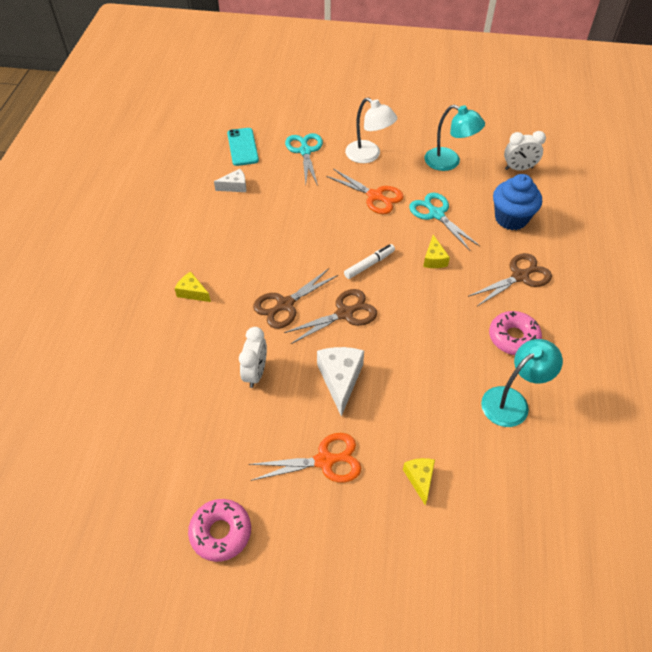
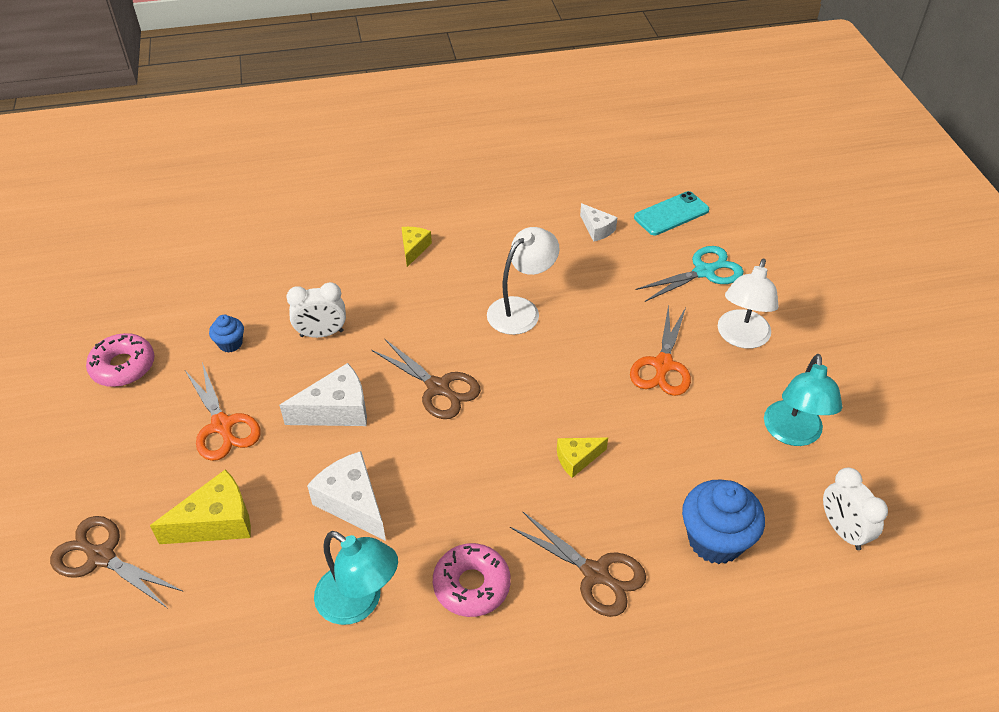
camera: 70 degrees right, 5 degrees down
brown scissors [253,268,338,329] -> brown scissors moved to [50,516,184,608]
white marker [344,244,395,279] -> none
yellow cheese [403,458,435,505] -> yellow cheese [150,469,251,544], size x1.67
turquoise scissors [409,193,480,251] -> none
none -> blue cupcake [209,315,244,353]
none -> white cheese [307,451,386,541]
none -> white lamp [487,227,560,335]

